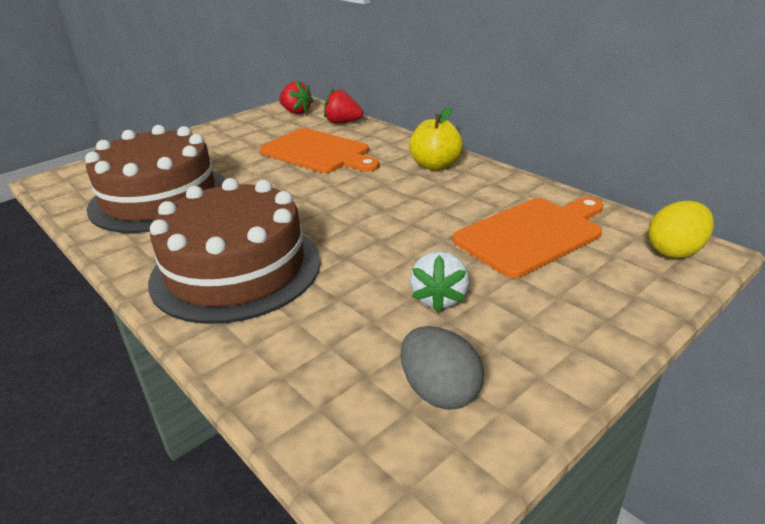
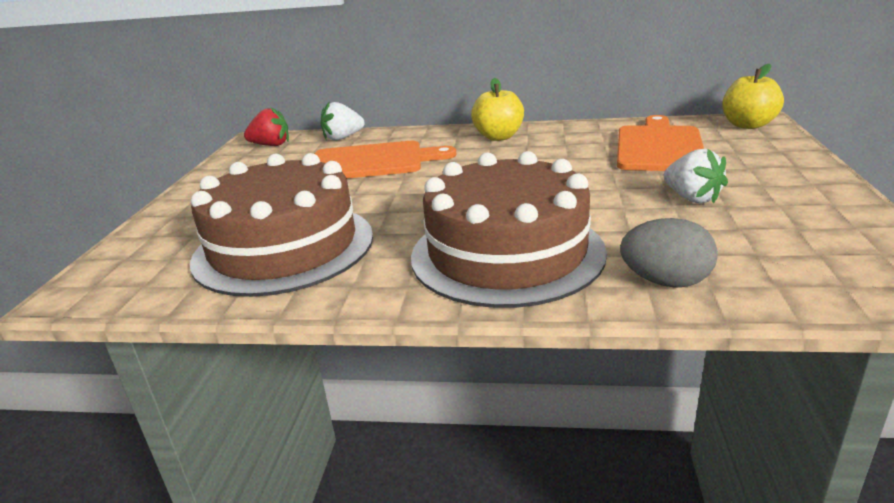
camera: 40 degrees left, 5 degrees down
red strawberry [324,89,363,124] -> white strawberry [320,101,365,141]
grey egg [401,326,484,410] -> grey egg moved to [620,218,718,288]
yellow egg [648,201,714,258] -> yellow apple [722,64,784,129]

